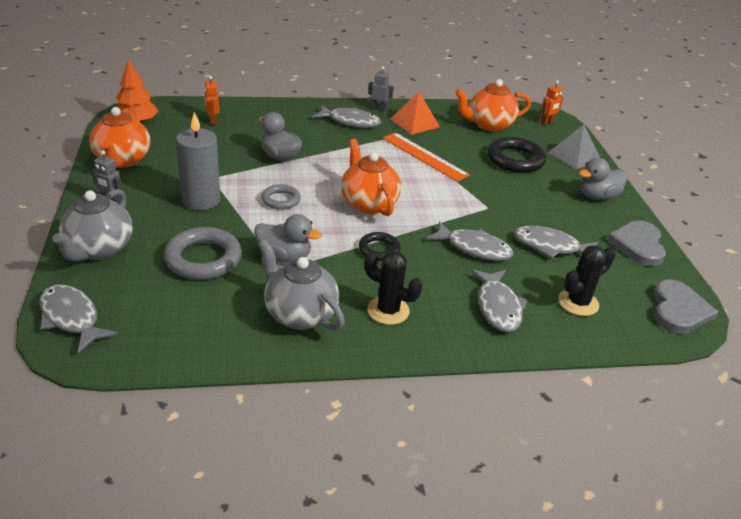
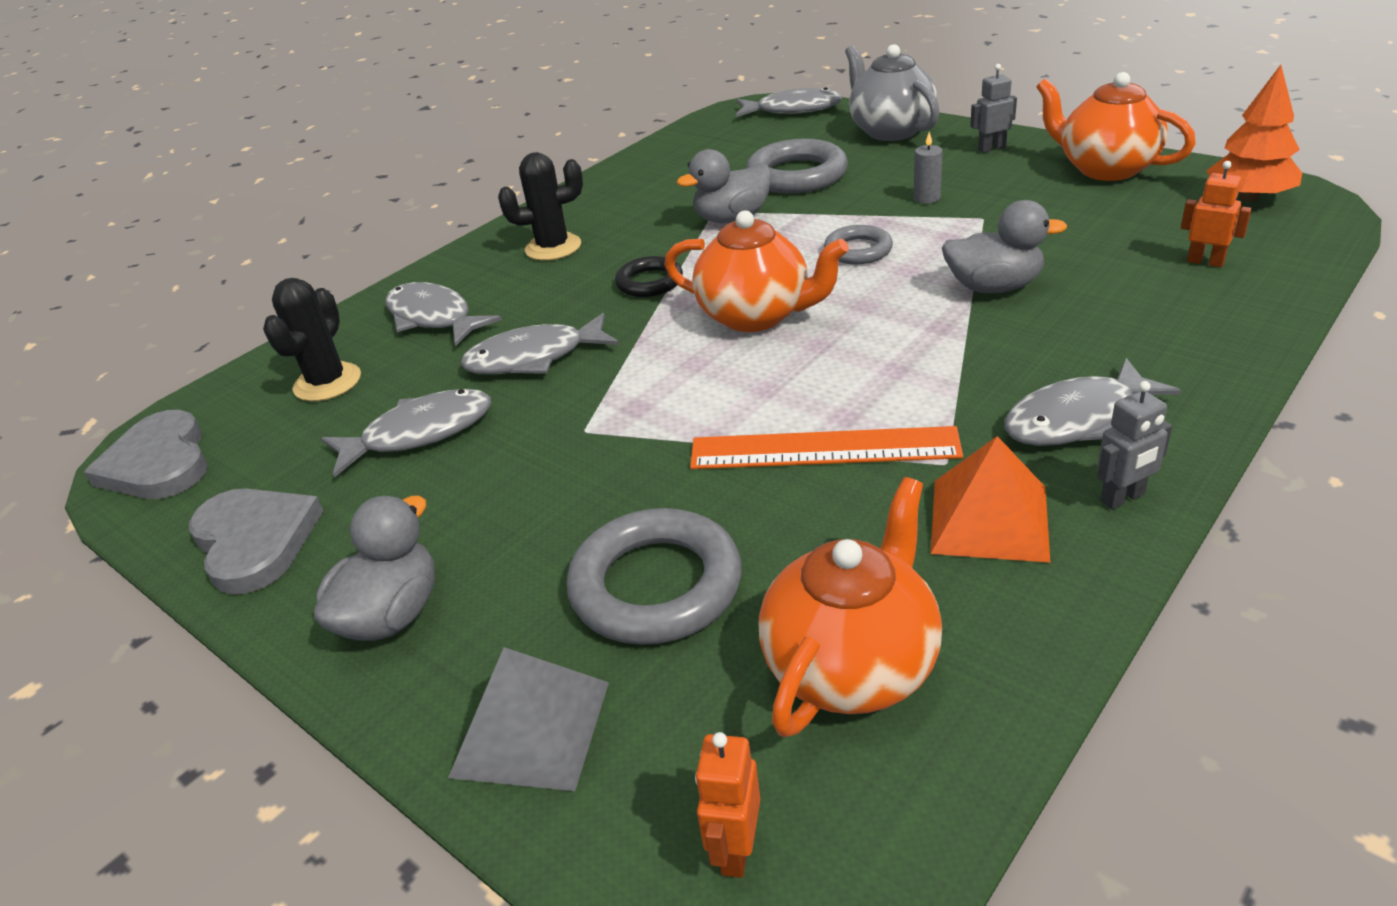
camera: 145 degrees right, 0 degrees up
grey candle [176,112,220,210] -> grey candle [914,132,943,204], size x0.44
grey teapot [258,239,345,331] -> none
black ring [487,137,546,173] -> grey ring [567,508,742,645]

